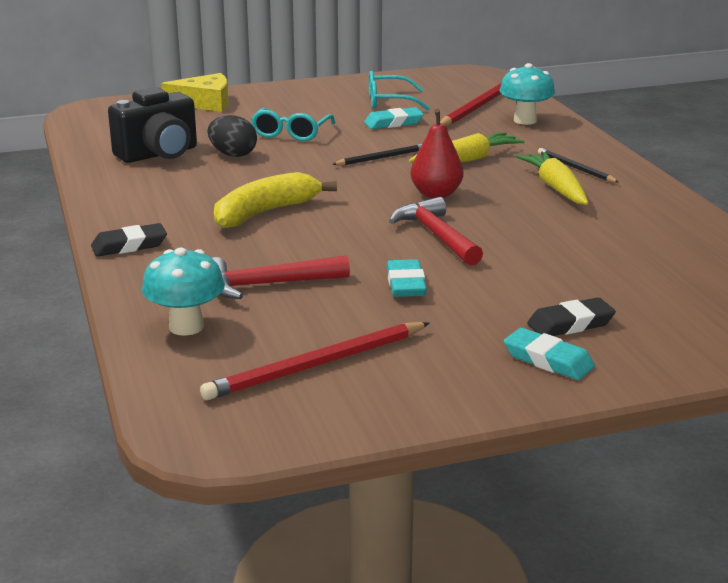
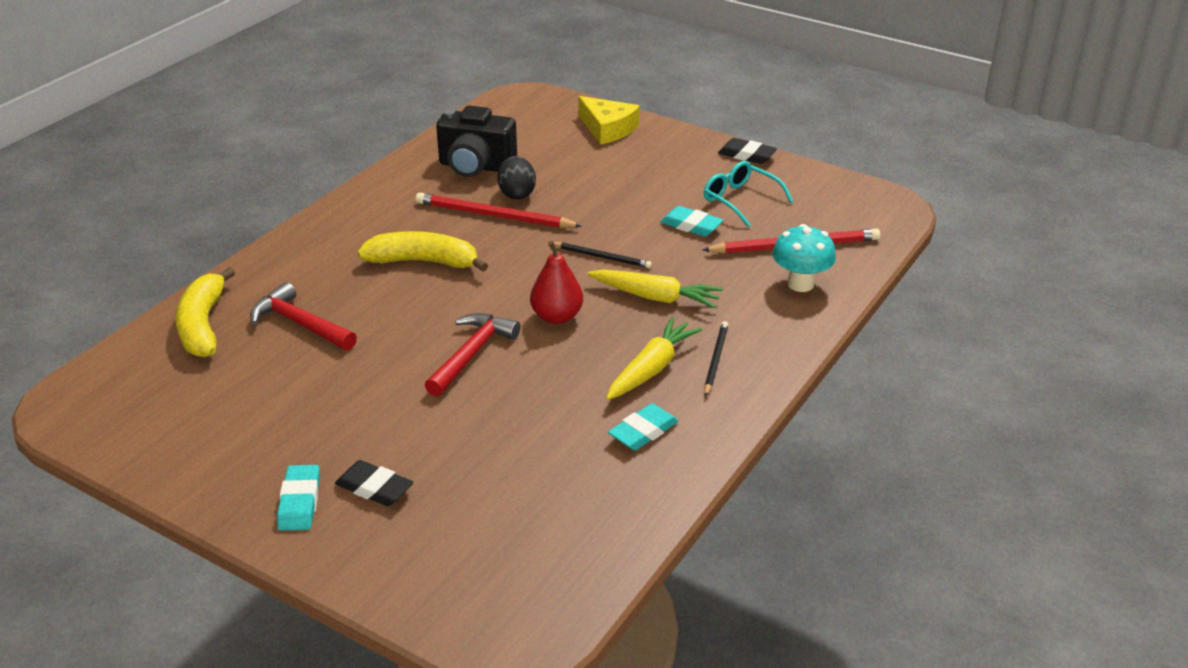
camera: 50 degrees right, 10 degrees up
black eraser [91,223,167,256] -> black eraser moved to [718,138,777,164]
turquoise mushroom [142,247,225,336] -> yellow banana [175,267,235,357]
red pencil [200,322,430,400] -> red pencil moved to [416,193,581,228]
turquoise glasses [251,108,335,141] -> none
turquoise eraser [387,259,427,297] -> turquoise eraser moved to [608,403,679,450]

